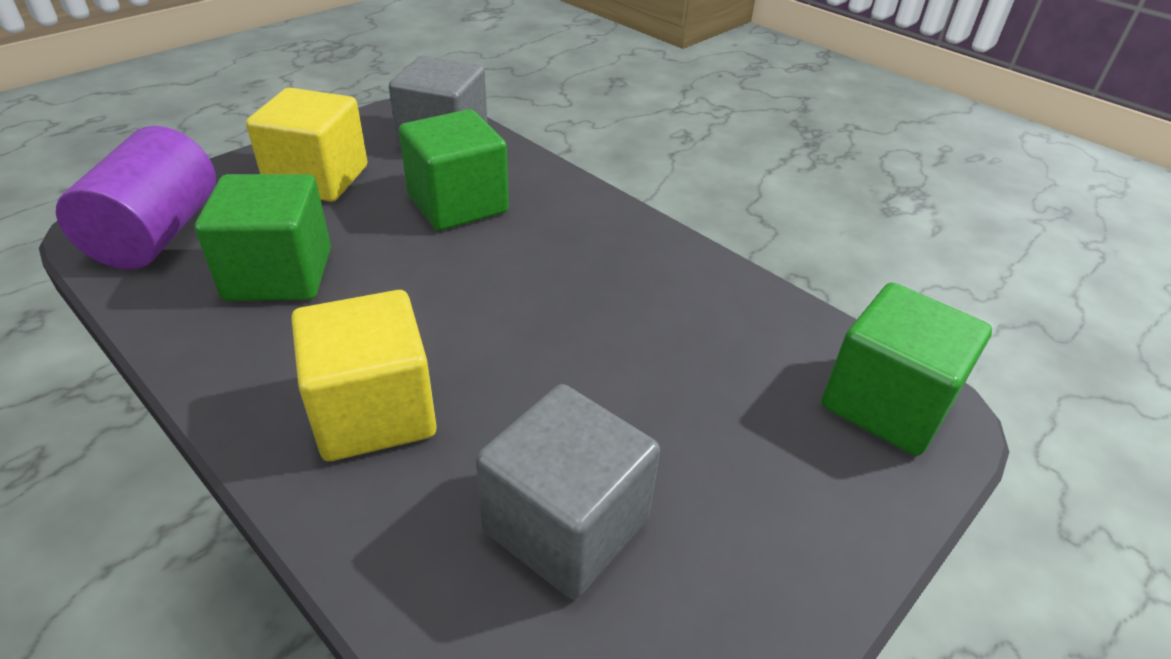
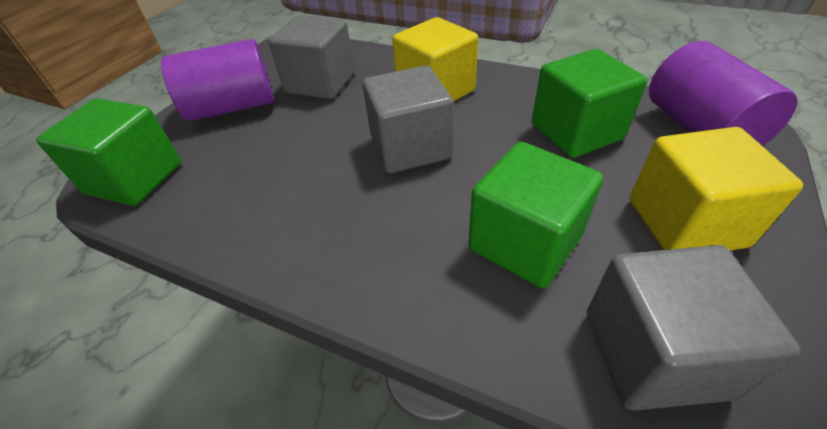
camera: 165 degrees right, 5 degrees up
none -> purple cylinder [161,39,274,121]
none -> grey cube [363,66,453,173]

